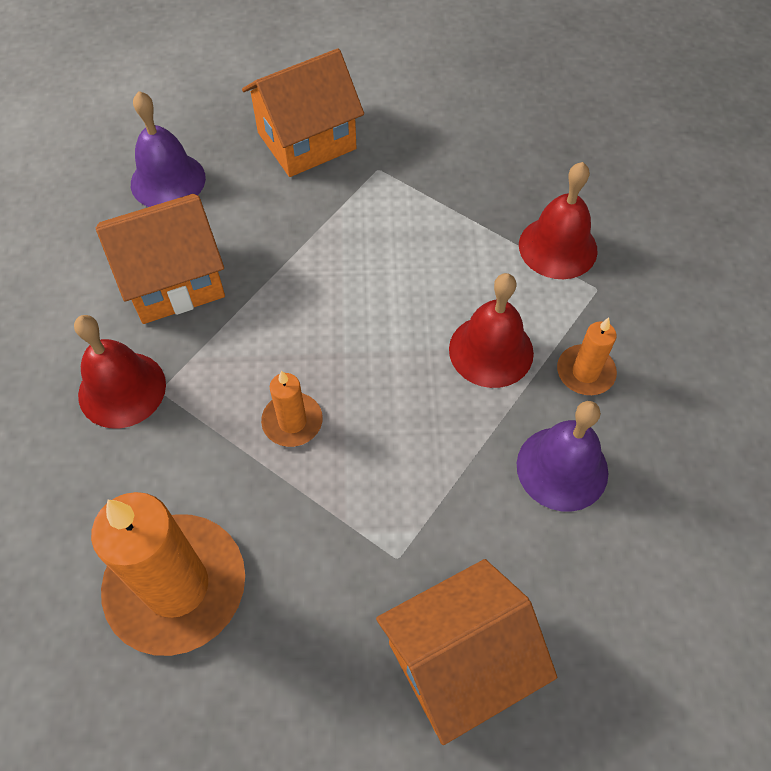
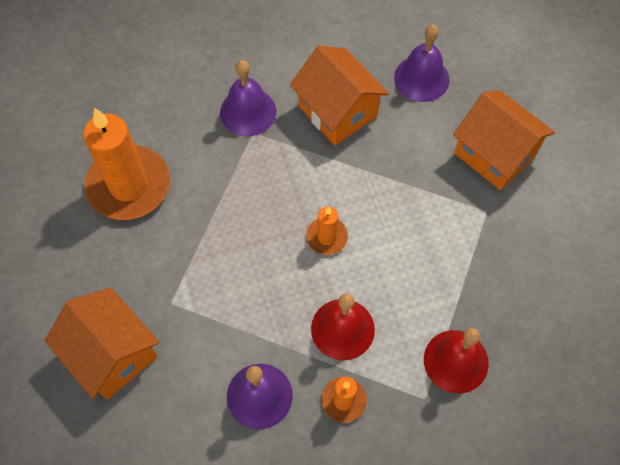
camera: 75 degrees right, 5 degrees up
red bell [74,315,166,428] -> purple bell [220,60,276,136]
orange candle [261,371,323,447] -> orange candle moved to [306,206,348,255]

